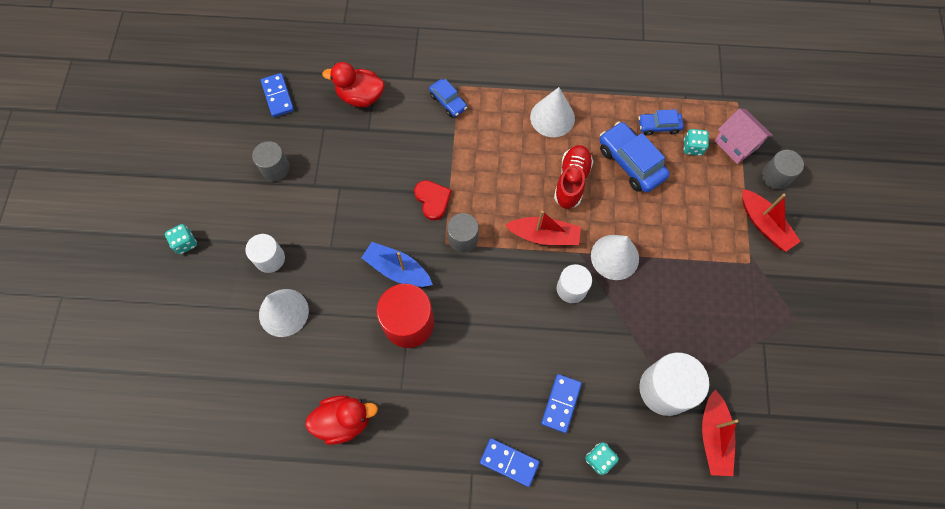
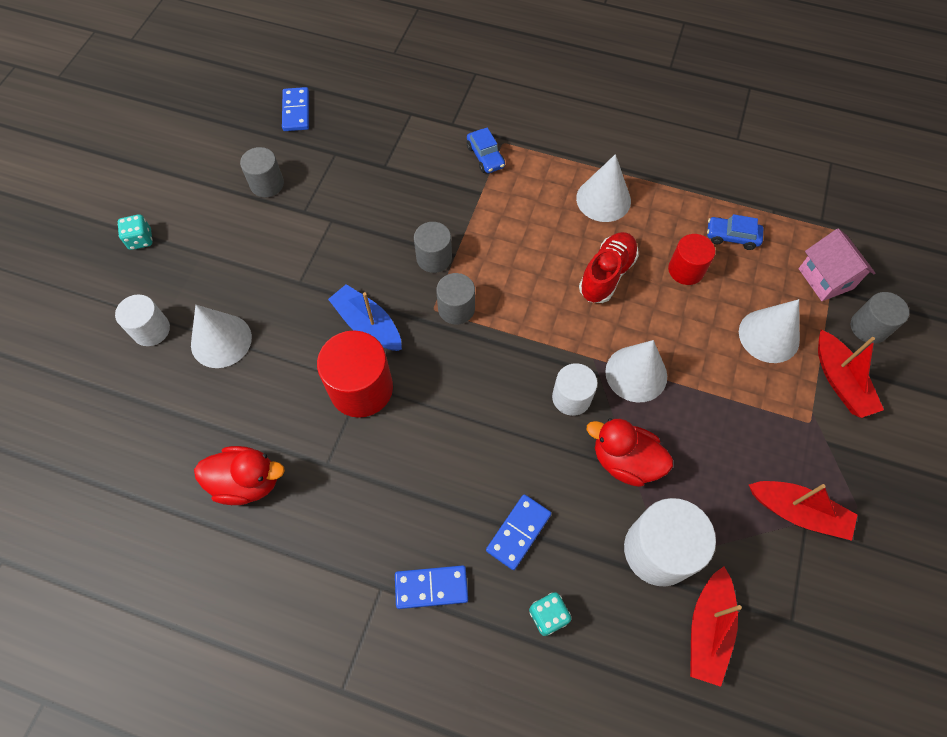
camera: 15 degrees right, 5 degrees down
white cylinder [245,234,285,273] -> white cylinder moved to [115,294,170,346]
red duck [322,62,385,107] -> red duck moved to [587,418,673,487]
red heart [414,180,452,221] -> grey cylinder [414,222,452,273]
blue domino [480,438,540,487] -> blue domino turned 45 degrees counterclockwise [395,565,468,609]
red boat [505,210,581,245] -> red boat moved to [749,481,857,541]
blue car [600,121,670,193] -> red cylinder [668,234,715,285]
turquoise dice [684,129,709,156] -> none
none -> white cone [739,299,800,363]

